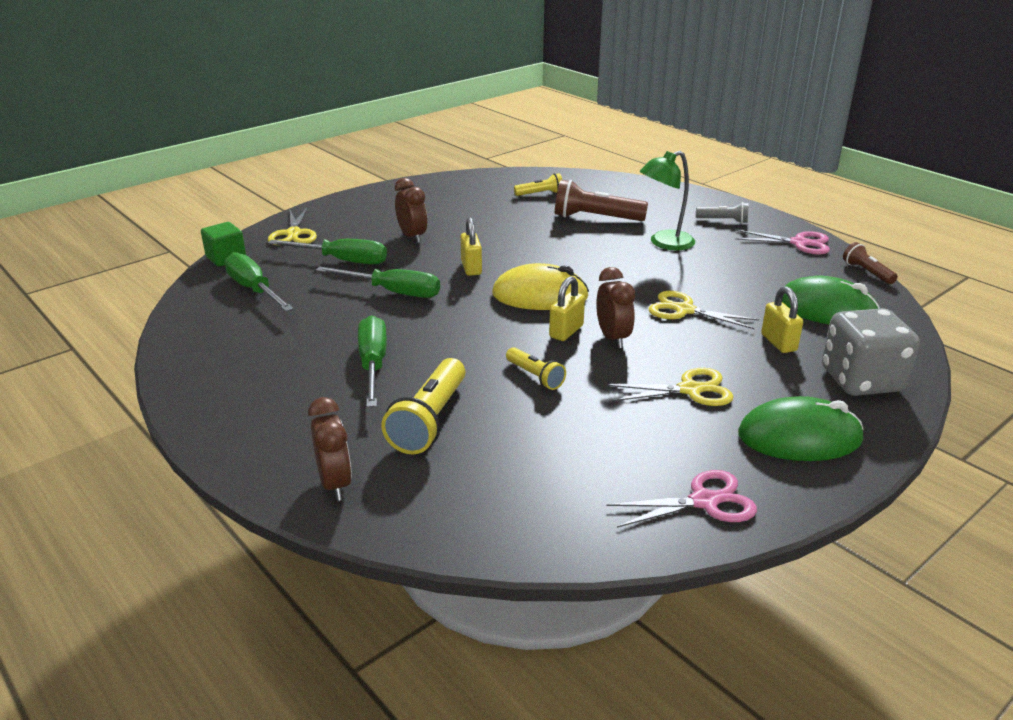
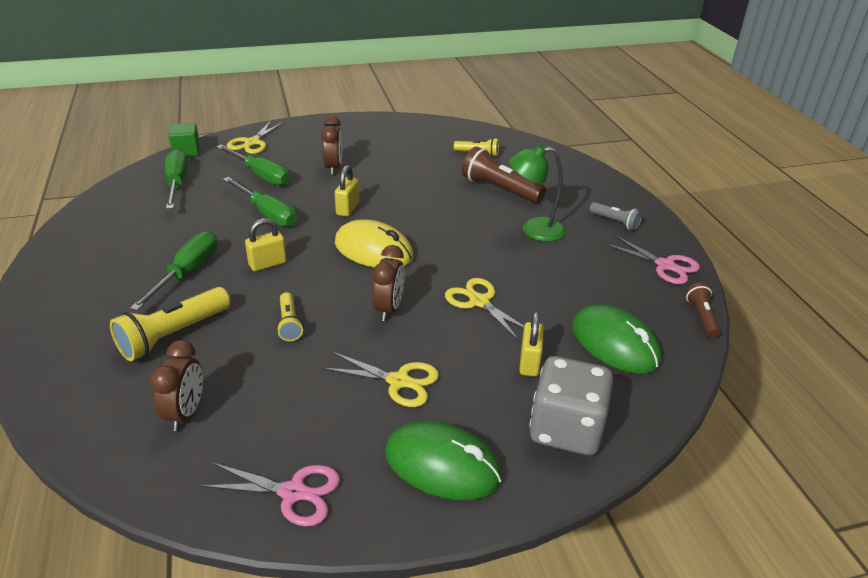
camera: 25 degrees right, 5 degrees up
brown clock [308,397,352,501] -> brown clock moved to [150,340,203,431]
yellow padlock [549,276,585,341] -> yellow padlock moved to [245,218,287,271]

